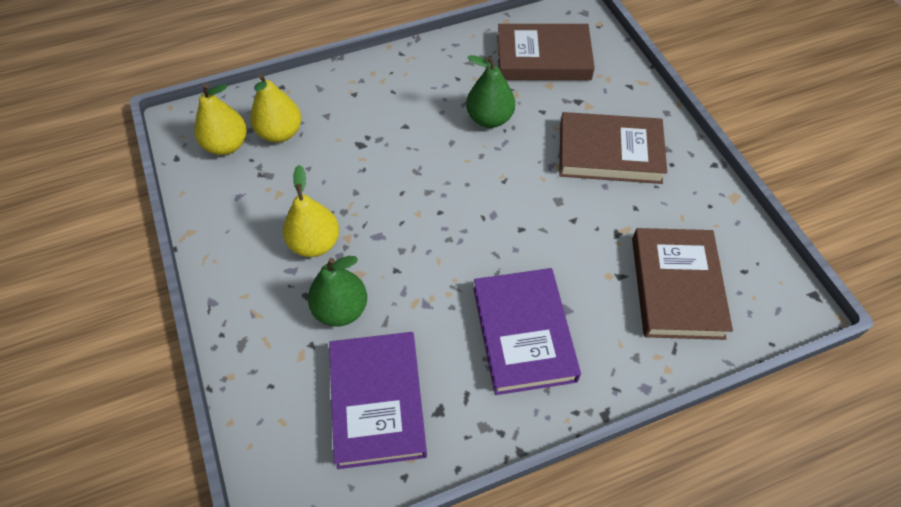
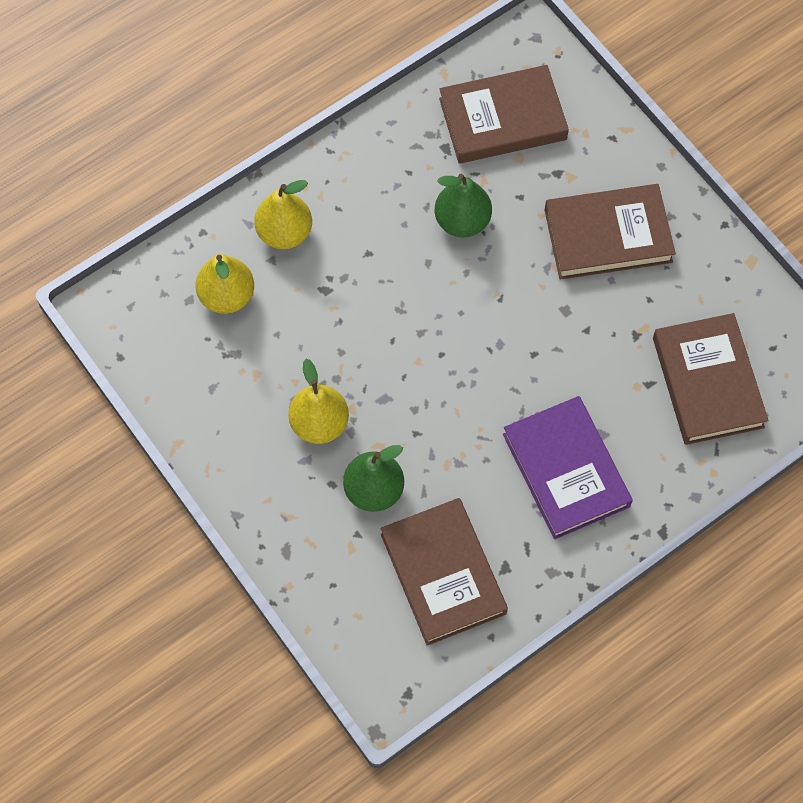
camera: 15 degrees left, 10 degrees up
yellow pear [194,84,247,155] -> yellow pear moved to [254,180,312,249]
purple book [329,332,427,469] -> brown book [380,498,508,646]

